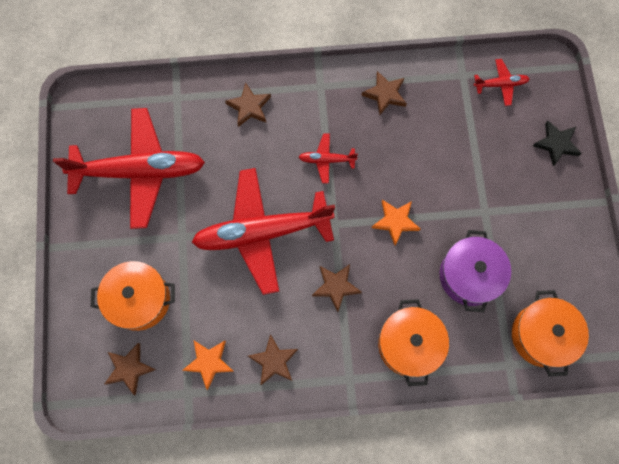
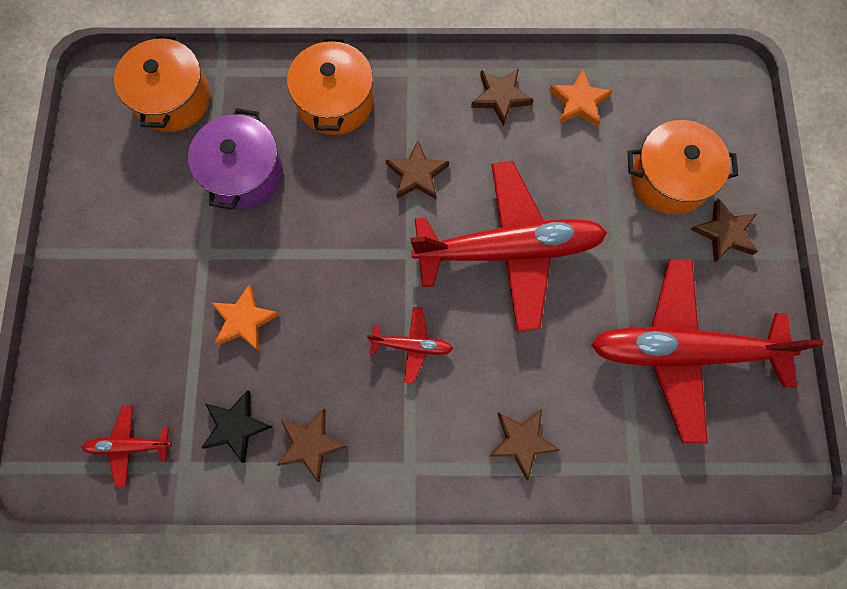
camera: 175 degrees left, 0 degrees up
brown star [105,343,156,395] -> brown star moved to [691,198,758,263]
orange star [372,200,420,246] -> orange star moved to [212,284,280,351]
black star [533,121,582,166] -> black star moved to [201,390,272,463]

